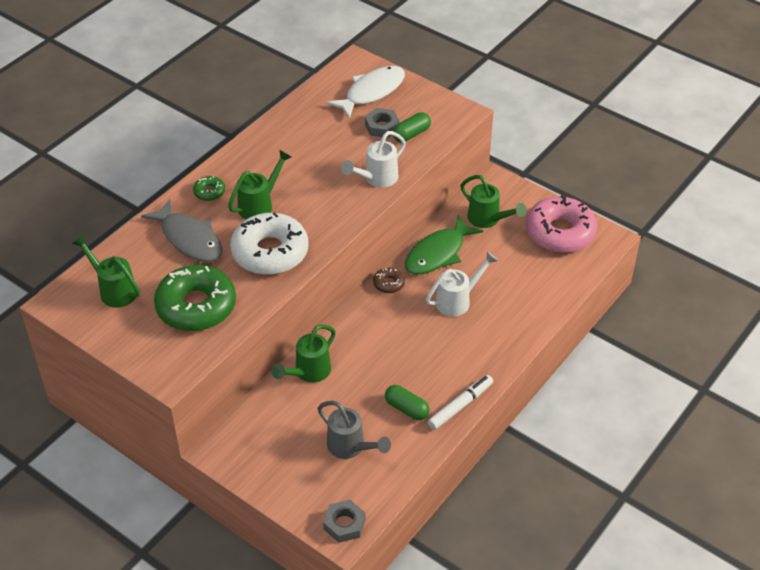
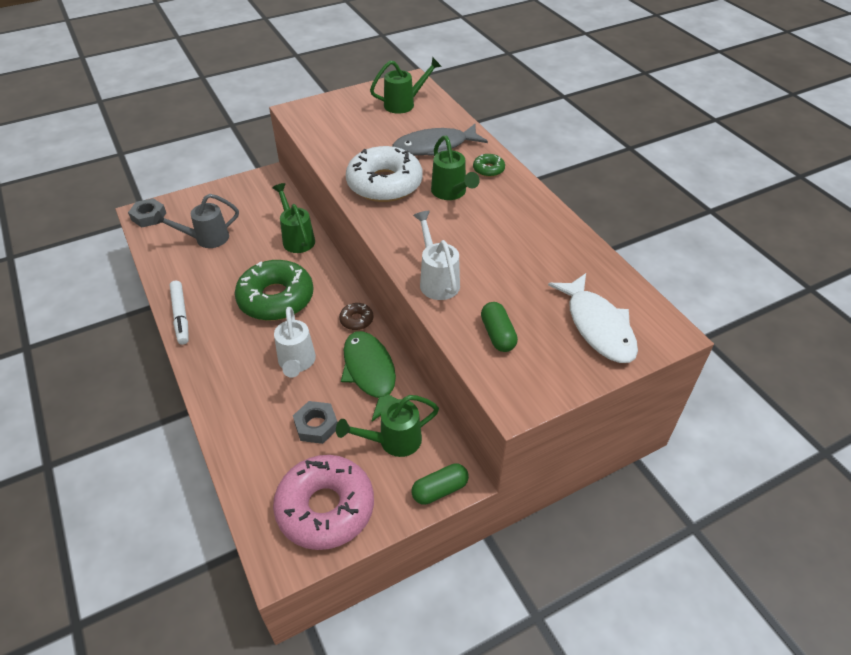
camera: 115 degrees right, 0 degrees up
green donut [154,265,236,331] -> green donut moved to [235,260,313,321]
grey nut [365,108,400,138] -> grey nut moved to [293,401,338,444]
green capsule [385,385,430,420] -> green capsule moved to [412,463,469,505]

